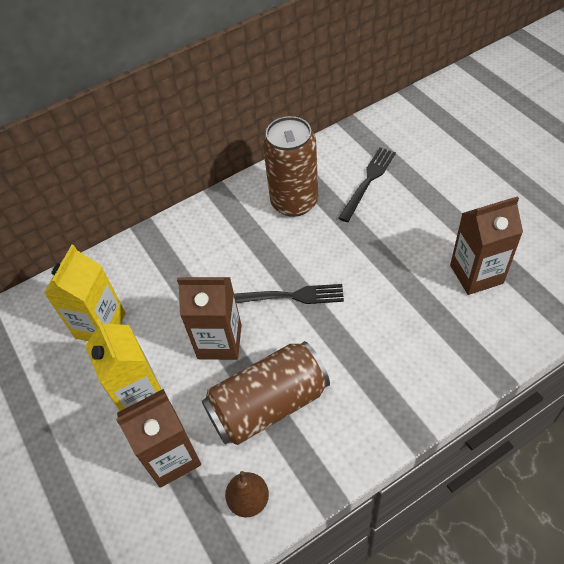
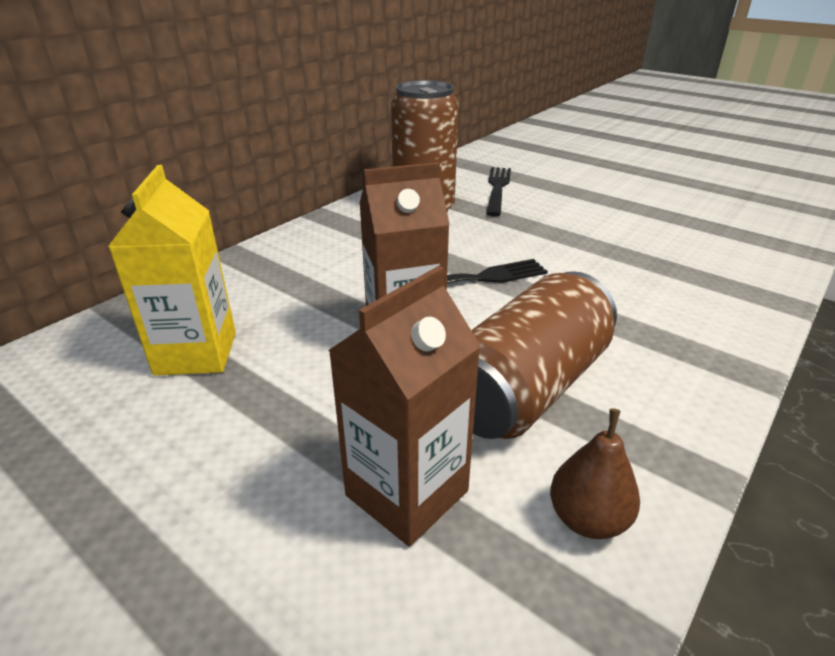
camera: 25 degrees left, 20 degrees down
yellow carton [85,319,161,411] -> none
brown carton [450,196,523,295] -> none

